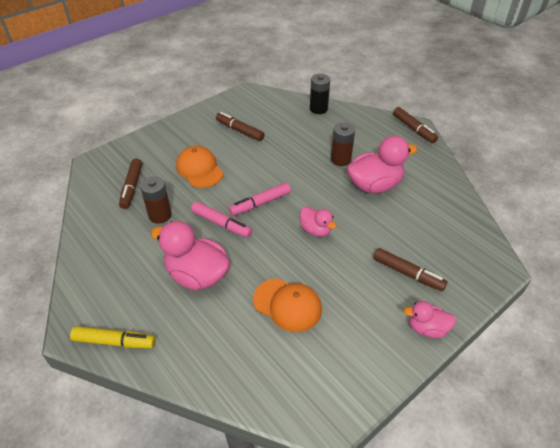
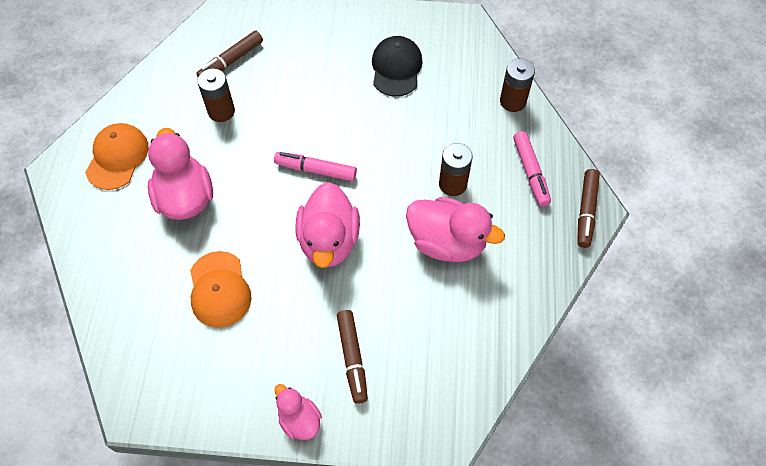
camera: 45 degrees right, 15 degrees up
yellow marker [70,326,156,348] -> none
orange cap [176,146,223,188] -> orange cap moved to [85,123,149,190]
pink marker [191,202,252,238] -> pink marker moved to [513,131,551,207]
brown marker [216,112,265,141] -> black cap [372,36,423,97]
pink duck [300,206,336,237] -> pink duck [296,182,360,268], size x1.78
black battery [310,74,330,114] -> brown battery [500,58,535,112]

